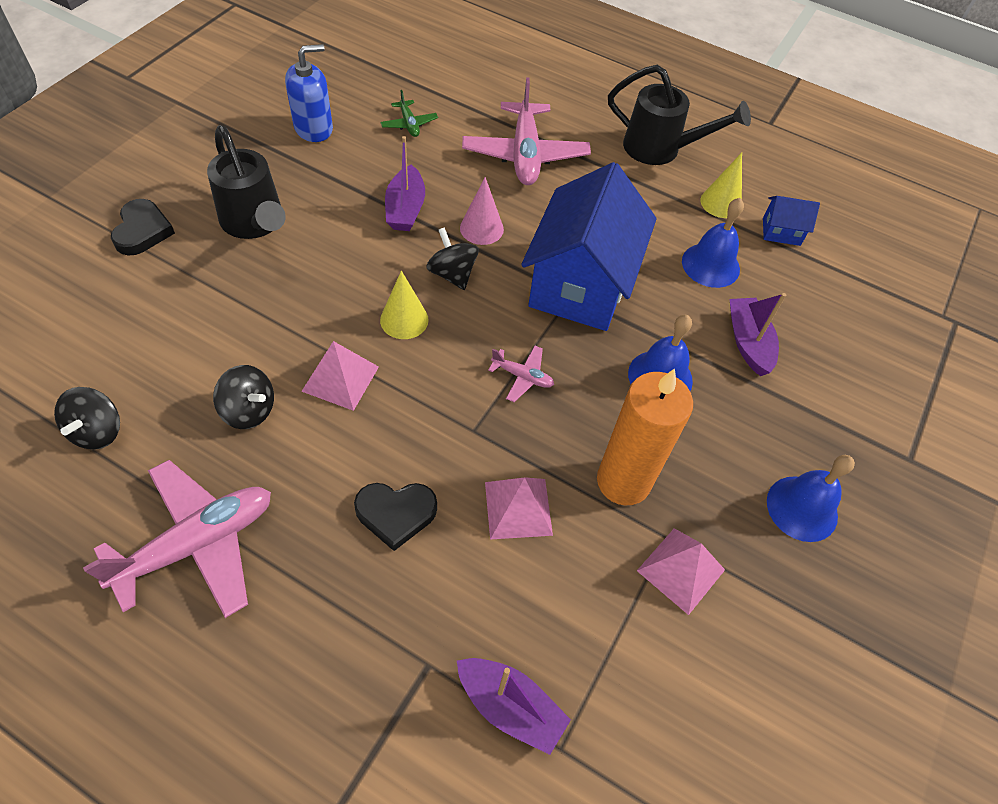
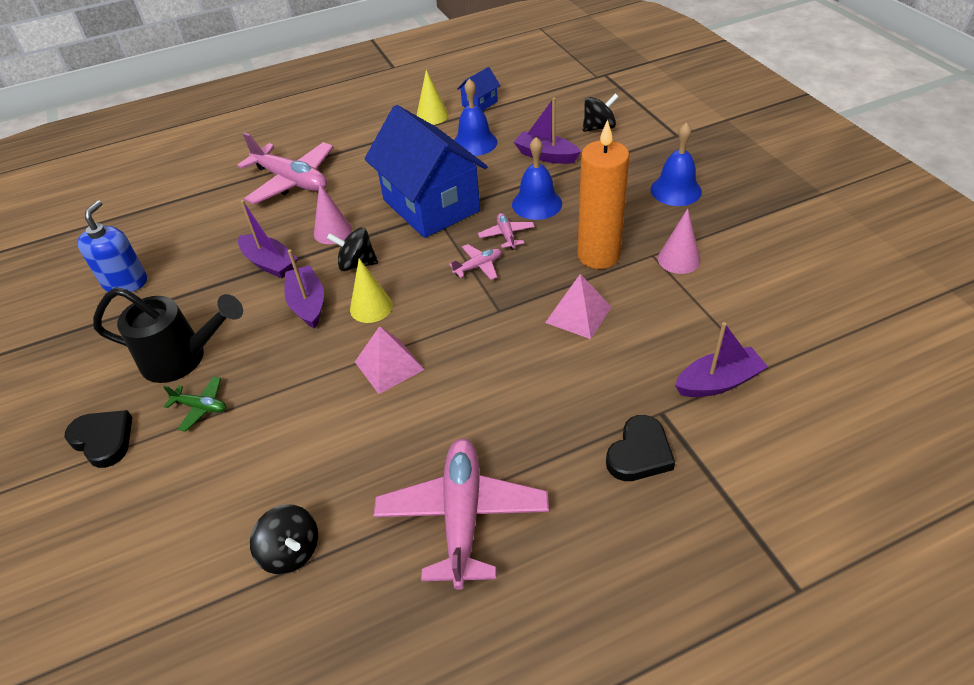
camera: 45 degrees left, 10 degrees down
black spinning top [213,365,274,429] -> black spinning top moved to [583,93,619,132]
black heart [354,483,437,551] -> black heart moved to [606,415,675,481]
green plane [380,90,438,137] -> green plane moved to [163,376,226,432]
black watering can [608,65,751,165] -> none
pink pyramid [637,528,725,615] -> pink cone [658,208,701,274]
none -> purple boat [284,250,324,329]
none -> pink plane [478,213,535,250]

